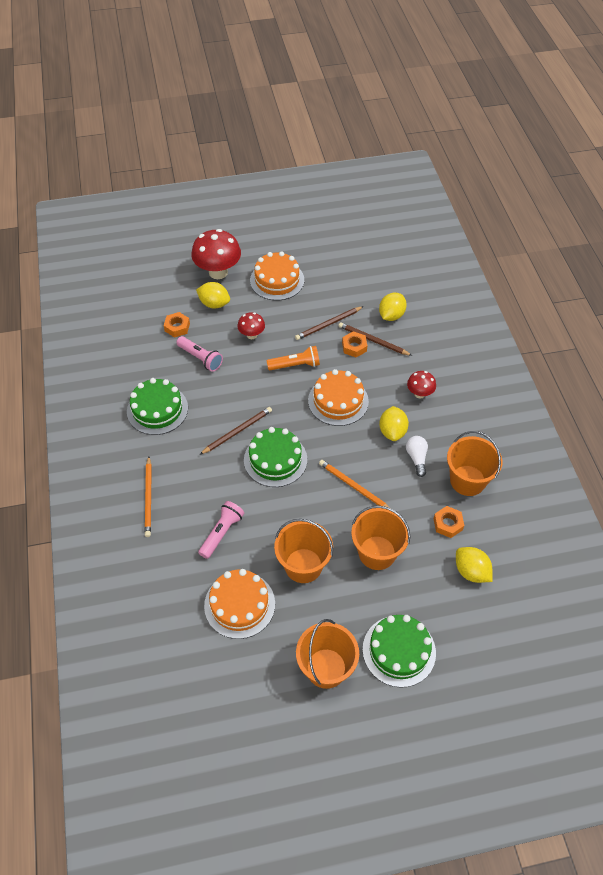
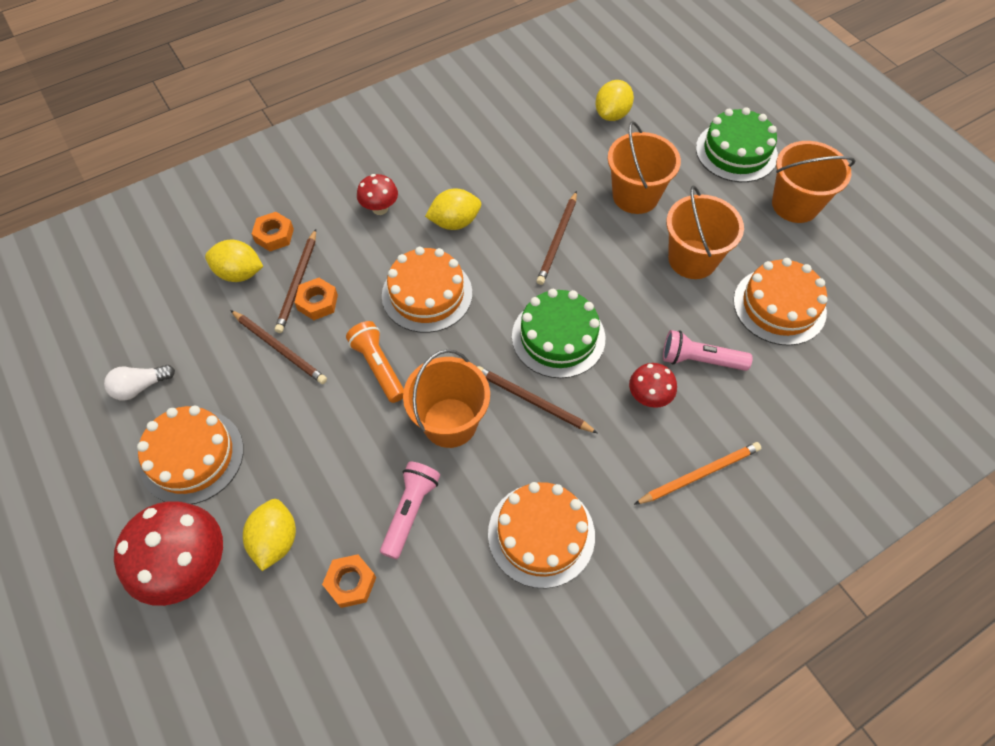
camera: 110 degrees left, 5 degrees up
green cake [127,378,188,435] -> orange cake [488,482,595,588]
red mushroom [237,312,265,339] -> red mushroom moved to [629,363,677,408]
orange pencil [319,460,390,508] -> brown pencil [536,191,577,285]
white light bulb [406,436,428,477] -> white light bulb moved to [104,365,175,401]
orange nut [433,506,464,538] -> orange nut moved to [252,212,294,251]
orange bucket [447,431,502,496] -> orange bucket moved to [403,349,490,448]

